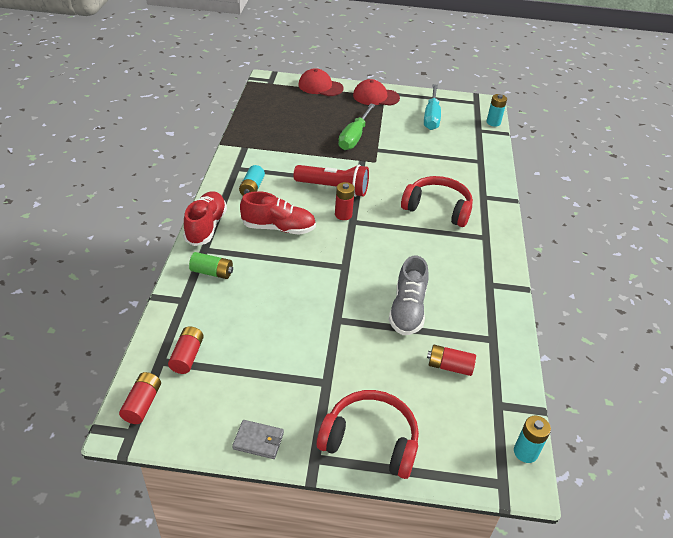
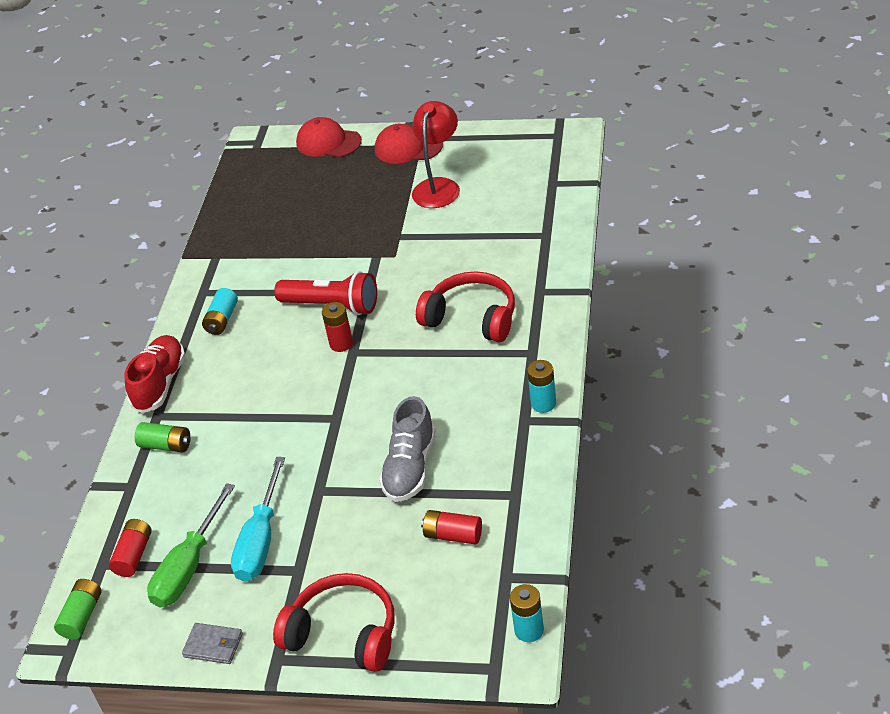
camera: 10 degrees right, 0 degrees up
red battery [119,372,161,424] -> green battery [54,579,102,640]
red shoe [240,191,316,235] -> none
green screwdriver [338,103,375,150] -> green screwdriver moved to [147,483,235,607]
turquoise screwdriver [424,84,441,130] -> turquoise screwdriver moved to [231,457,285,582]
turquoise battery [486,94,507,126] -> turquoise battery moved to [527,360,556,413]
none -> red lamp [412,101,460,208]

